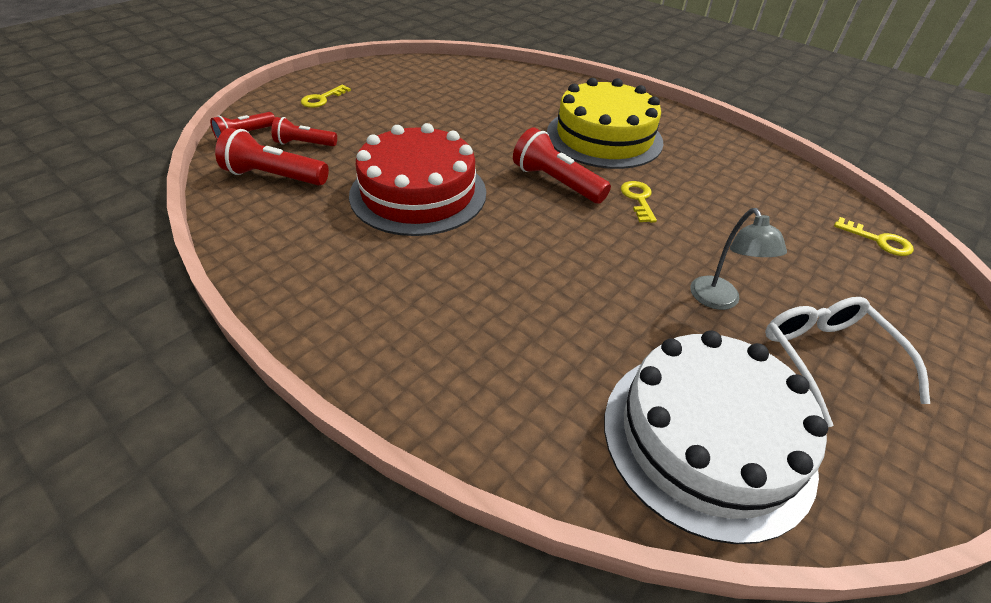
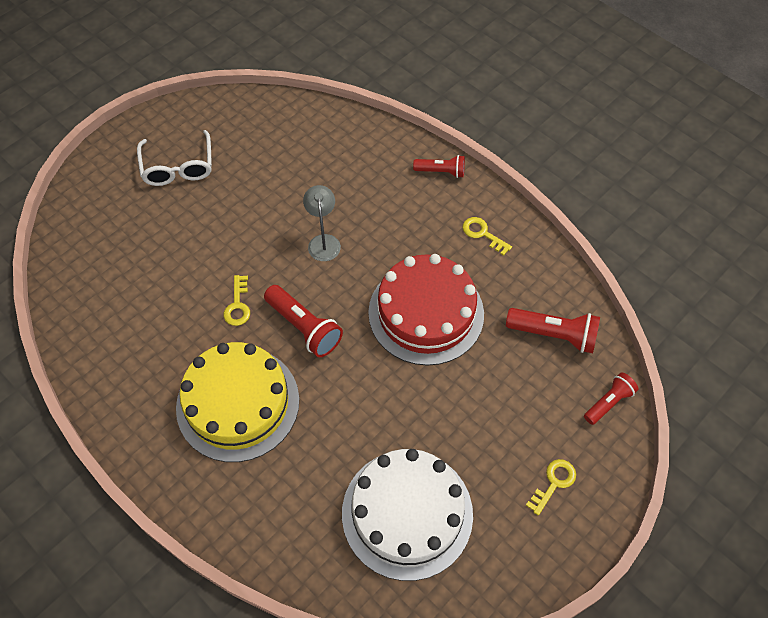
camera: 175 degrees left, 15 degrees up
red flashlight [271,117,337,146] -> red flashlight moved to [413,155,465,178]
white cake [604,330,828,544] -> white cake moved to [342,449,473,581]
grey lamp [690,208,787,310] -> grey lamp moved to [303,185,341,261]
yellow key [834,217,914,256] -> yellow key moved to [462,217,512,256]

